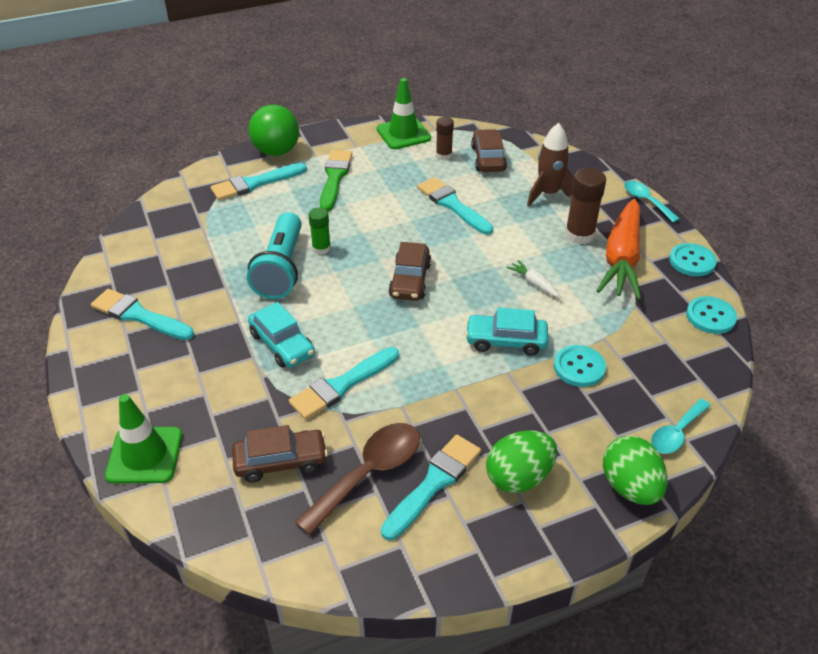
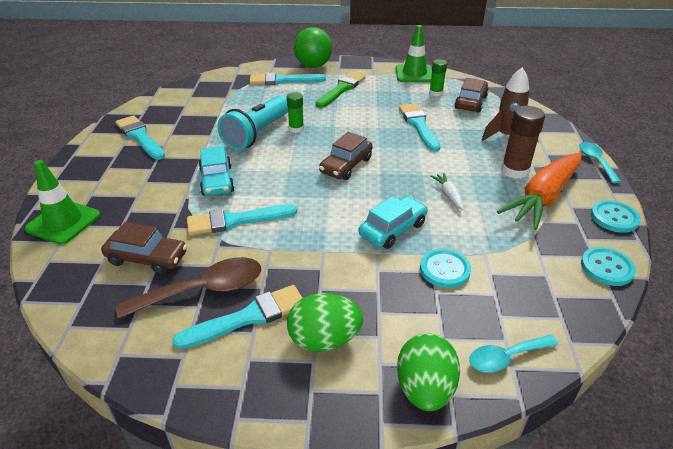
camera: 25 degrees right, 5 degrees down
brown glue stick [436,117,454,160] -> green glue stick [429,59,447,96]
turquoise car [465,308,548,356] -> turquoise car turned 105 degrees clockwise [359,196,428,249]

